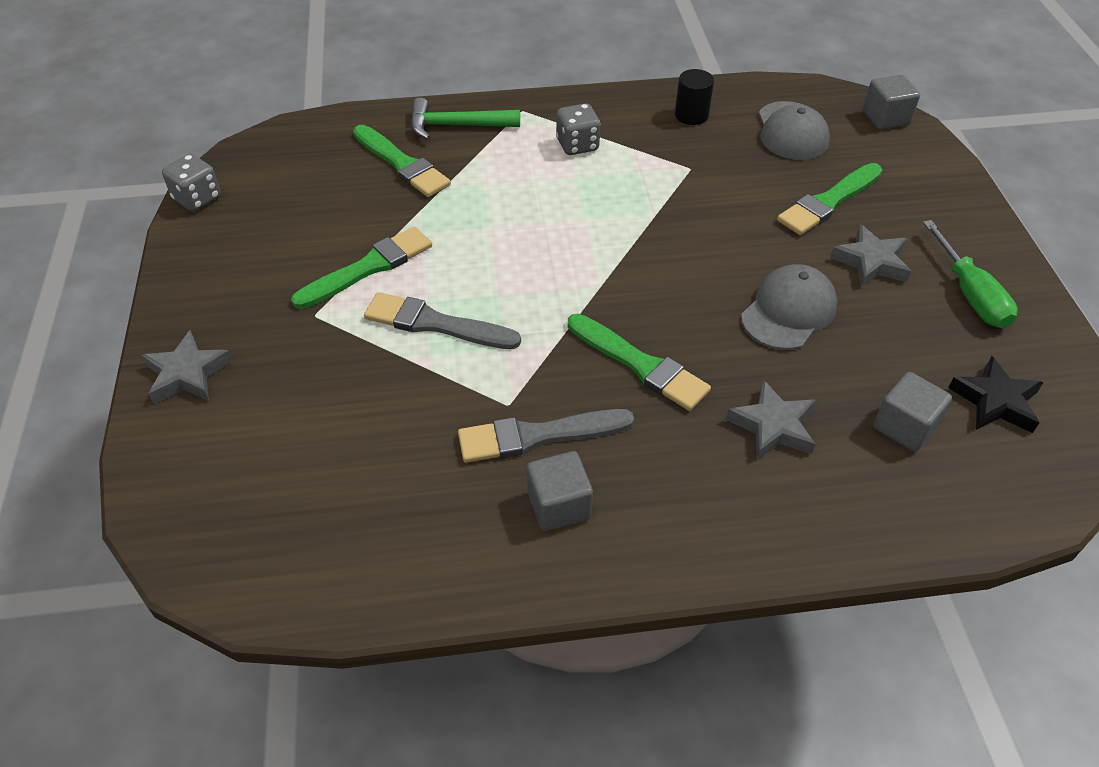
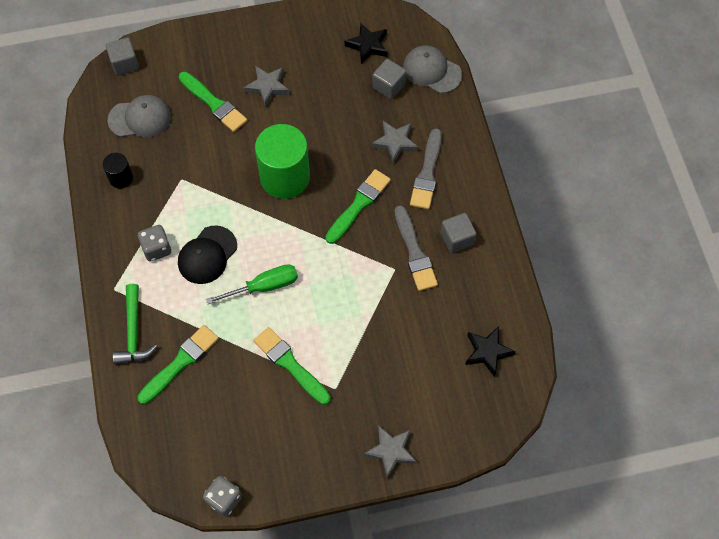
camera: 95 degrees left, 15 degrees up
grey brush [364,292,521,349] -> grey brush moved to [410,128,442,209]
grey cap [741,264,838,350] -> grey cap moved to [403,45,462,93]
green screwdriver [923,220,1018,328] -> green screwdriver moved to [206,264,298,304]
none -> black cap [178,225,237,284]
none -> green cylinder [255,124,310,199]
none -> black star [465,326,516,377]

